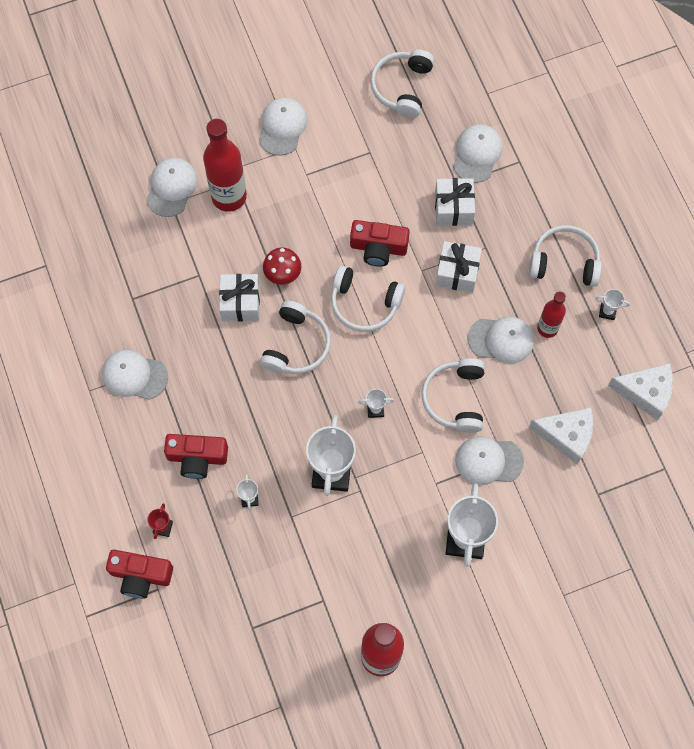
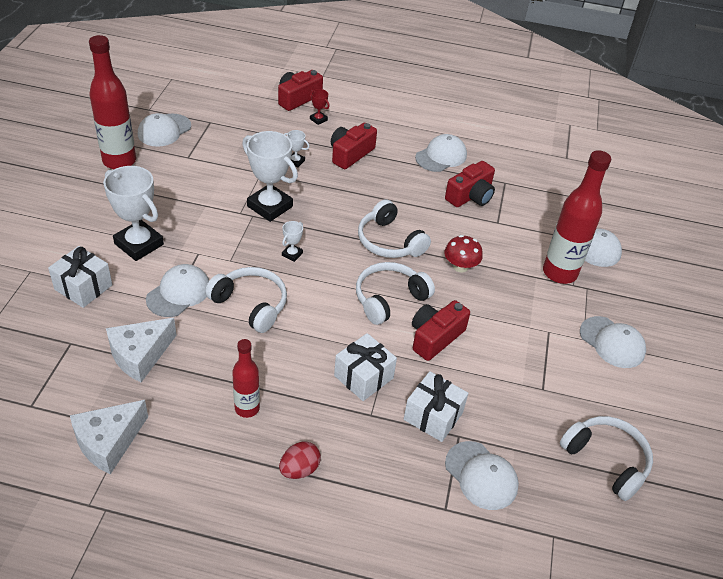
camera: 120 degrees right, 25 degrees down
white gift [219,274,260,321] -> white gift moved to [48,246,112,308]
white cap [468,317,534,363] -> white cap moved to [138,113,191,147]
white headphones [529,225,602,286] -> red egg [279,442,321,479]
white trophy [595,289,630,320] -> none
none -> red camera [445,161,495,207]

